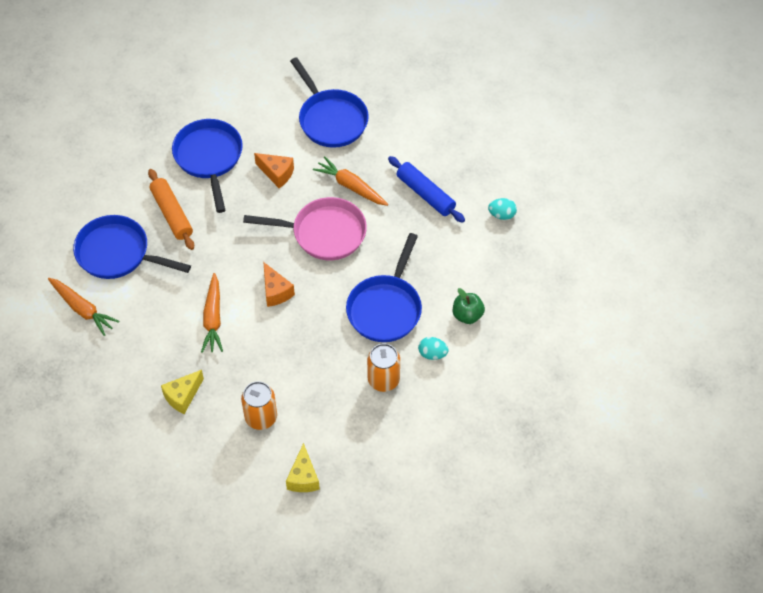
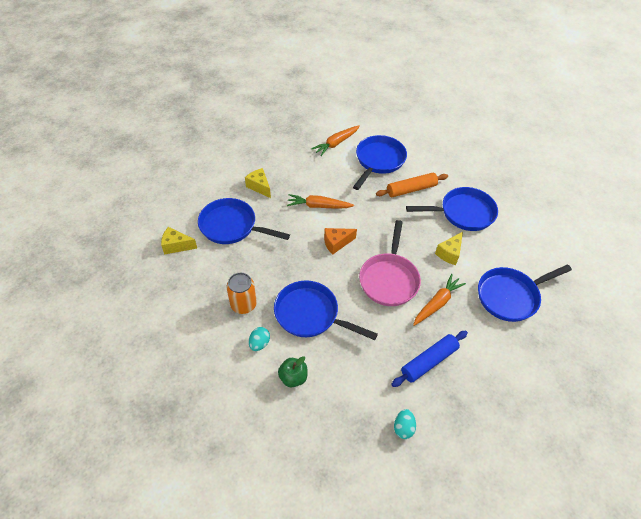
camera: 95 degrees right, 5 degrees down
orange can [241,381,277,430] -> blue pan [198,198,290,244]
orange cheese [254,153,294,188] -> yellow cheese [435,232,463,265]

